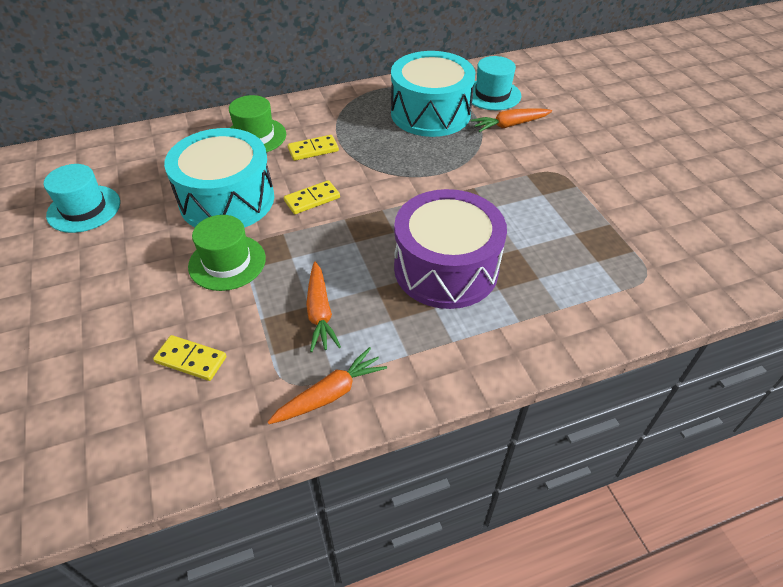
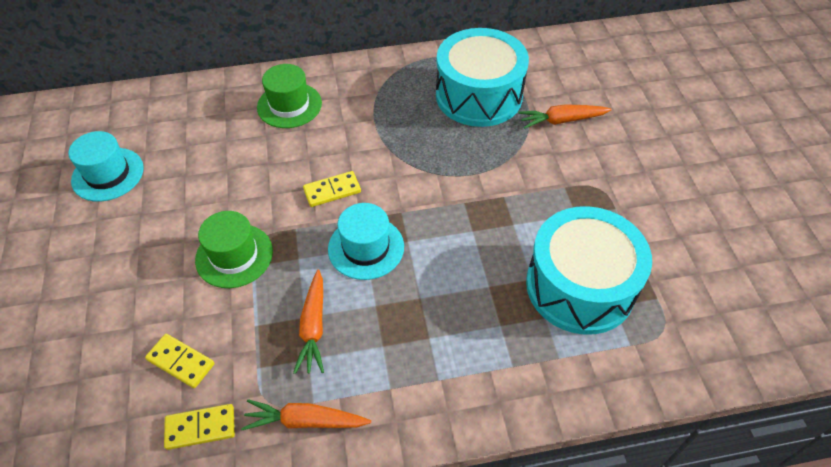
camera: 10 degrees right, 5 degrees up
turquoise drum [164,128,274,228] -> turquoise drum moved to [526,206,652,335]
orange carrot [268,347,387,424] -> orange carrot turned 150 degrees counterclockwise [241,399,371,430]
yellow domino [288,135,339,161] -> yellow domino moved to [164,404,235,450]
purple drum [394,189,507,309] -> none
turquoise hat [470,56,521,110] -> turquoise hat moved to [328,203,404,280]

